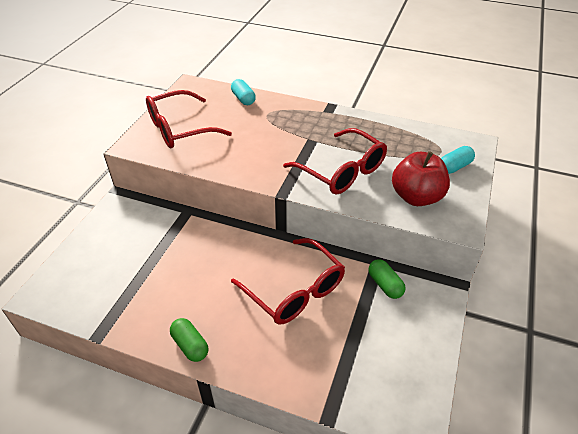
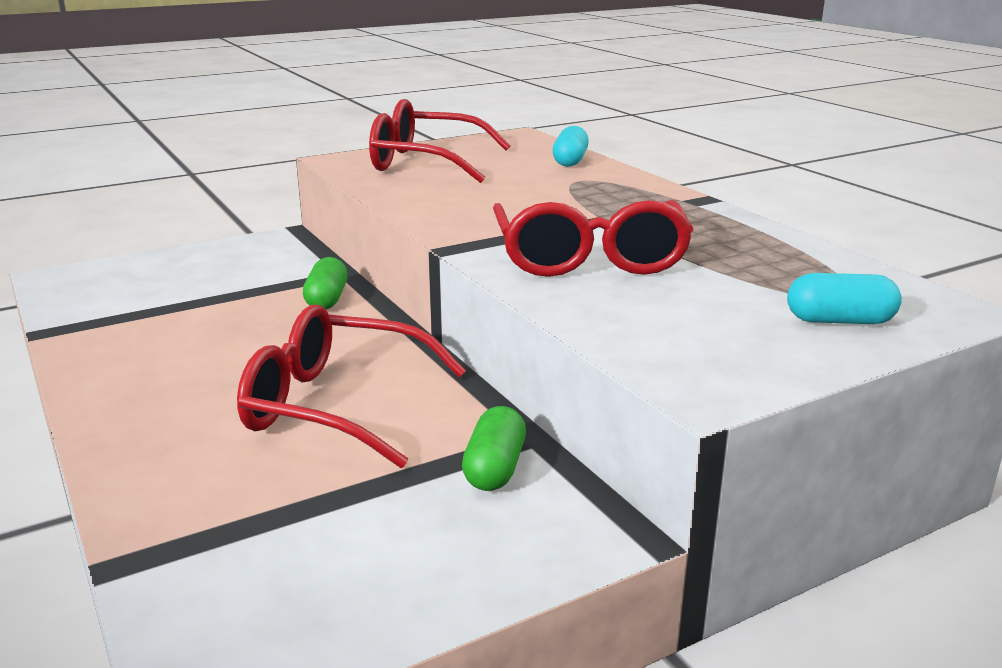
camera: 40 degrees right, 20 degrees down
green capsule [170,318,208,362] -> green capsule moved to [303,257,348,310]
red glasses [231,238,345,325] -> red glasses turned 105 degrees clockwise [237,305,466,468]
red apple [392,151,450,206] -> none

